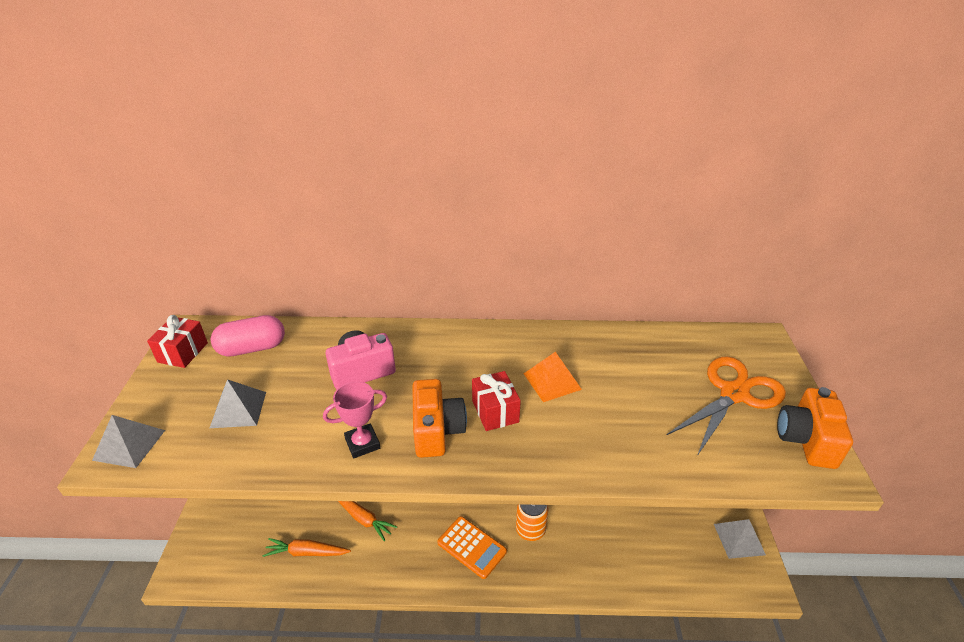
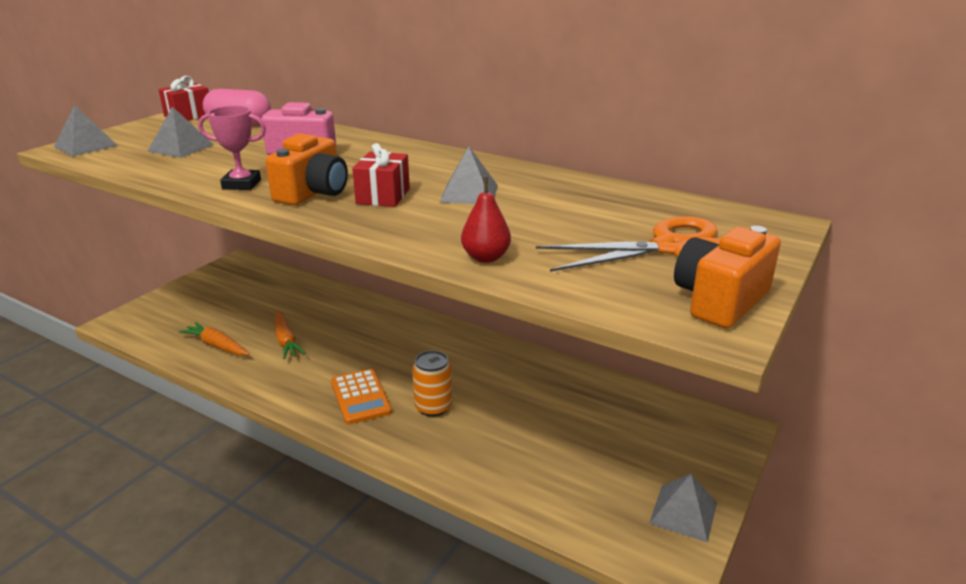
camera: 30 degrees right, 10 degrees down
orange pyramid [524,352,582,402] -> grey pyramid [439,147,498,204]
none -> red pear [461,177,511,263]

